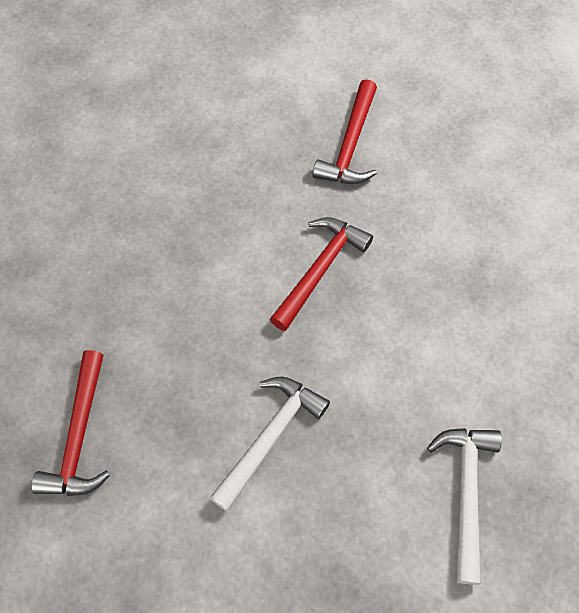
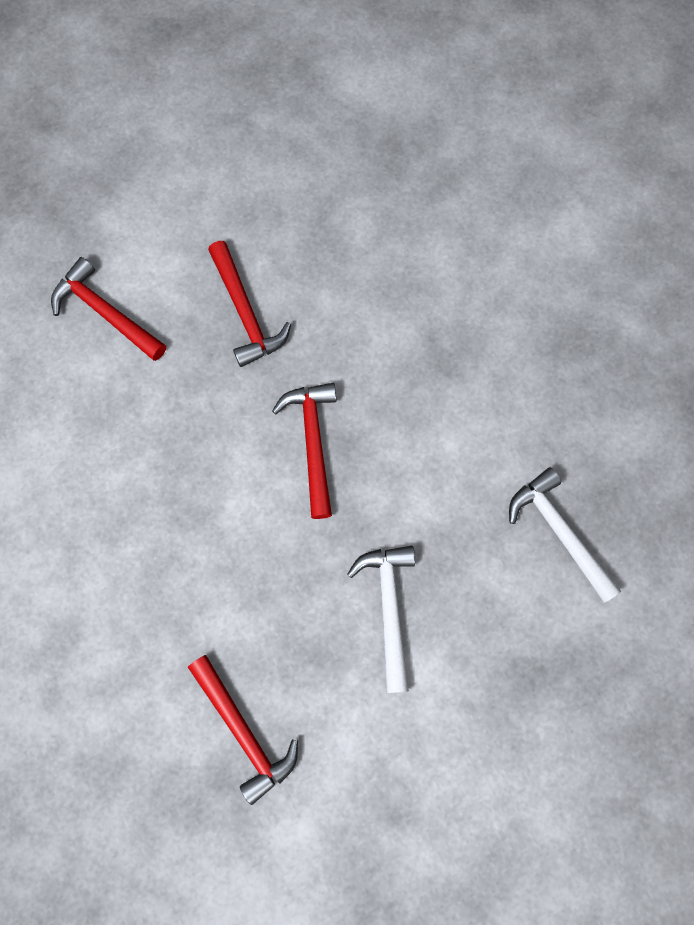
camera: 40 degrees left, 10 degrees up
none -> red hammer [51,257,166,361]

